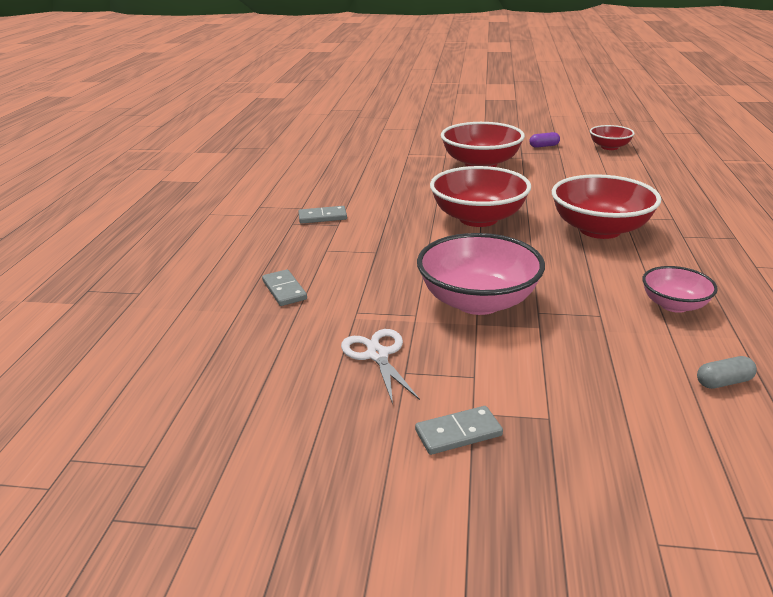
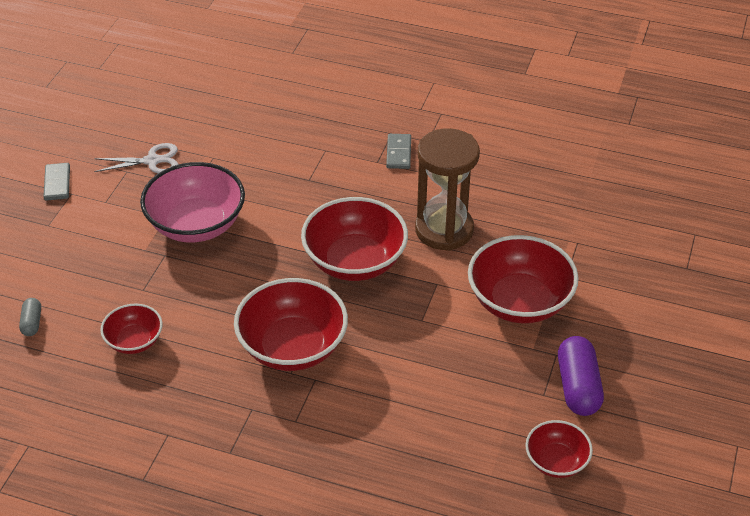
camera: 100 degrees right, 15 degrees up
grey domino [262,269,307,306] -> none
purple capsule [529,132,560,148] -> purple capsule [558,336,604,416], size x1.92
pink bowl [642,266,718,313] -> red bowl [100,304,163,354]
none -> brown hourglass [415,128,480,251]

